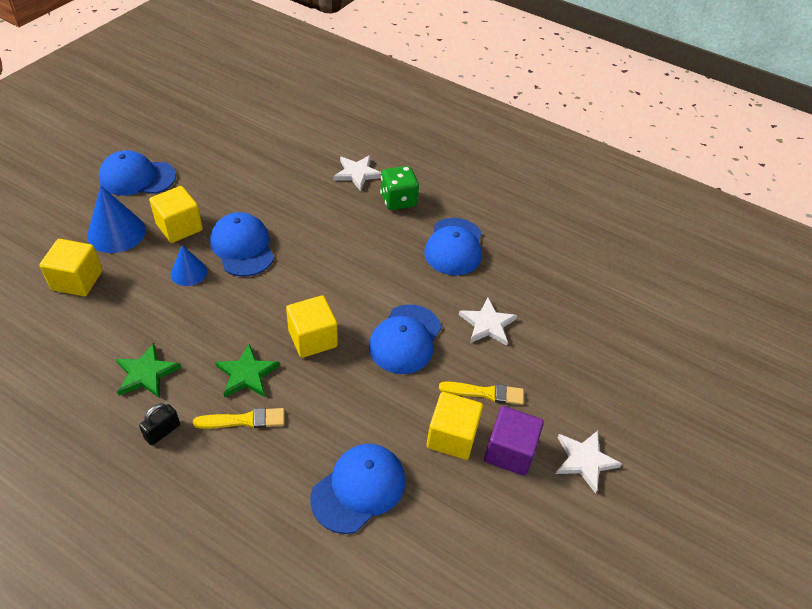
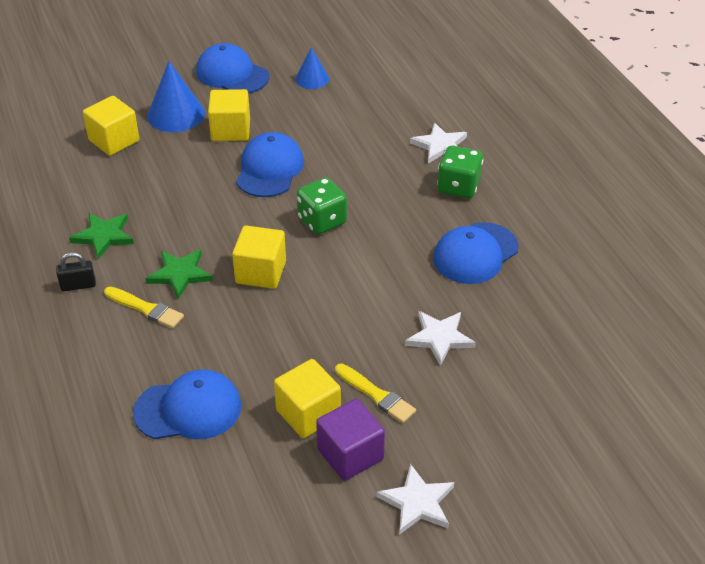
camera: 40 degrees right, 5 degrees down
blue cone [171,245,207,286] -> blue cone moved to [295,47,329,89]
blue cap [369,304,441,374] -> none
none -> green dice [297,178,347,235]

